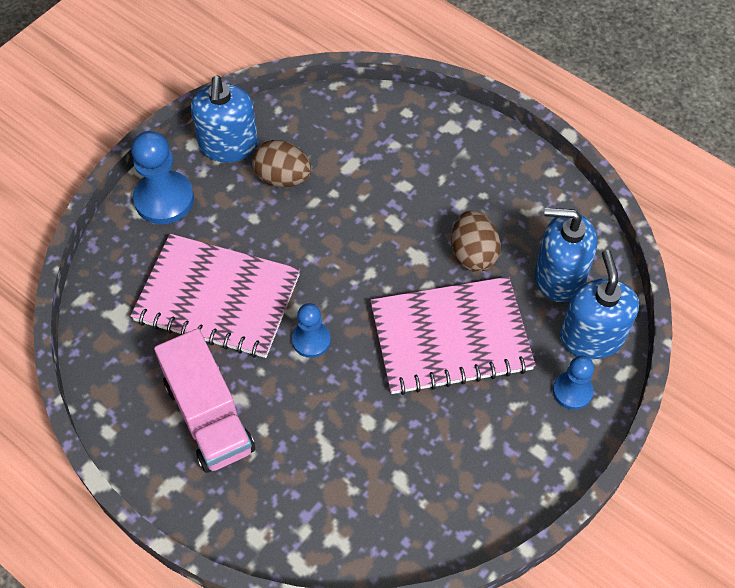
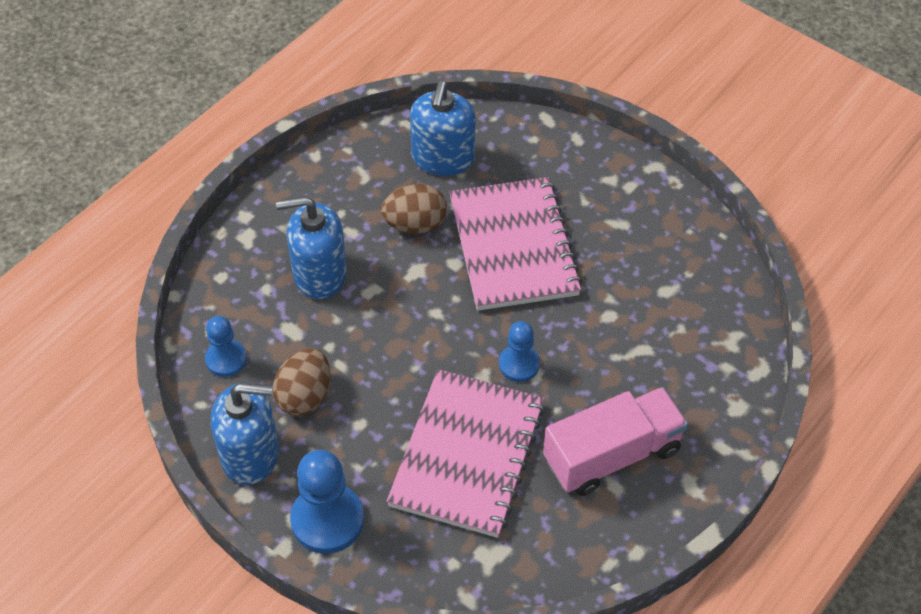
camera: 90 degrees left, 5 degrees down
blue pawn [553,356,594,410] -> blue pawn moved to [205,316,247,377]
blue soap dispenser [560,250,639,359] -> blue soap dispenser moved to [276,196,347,299]

